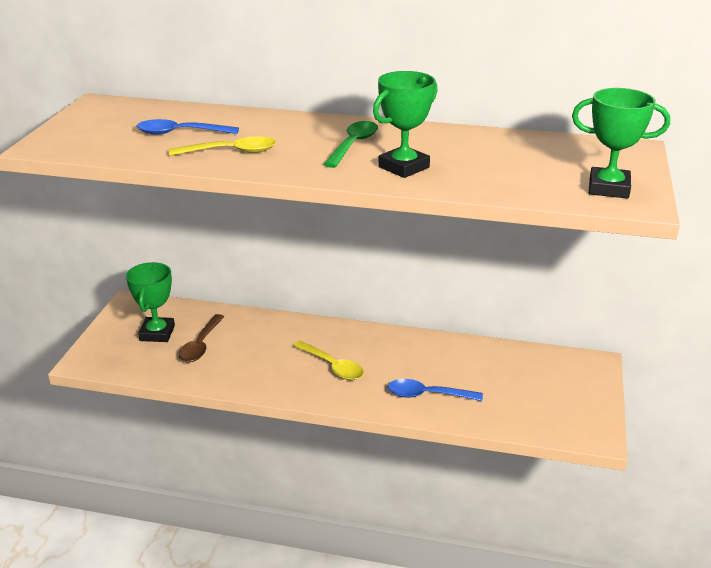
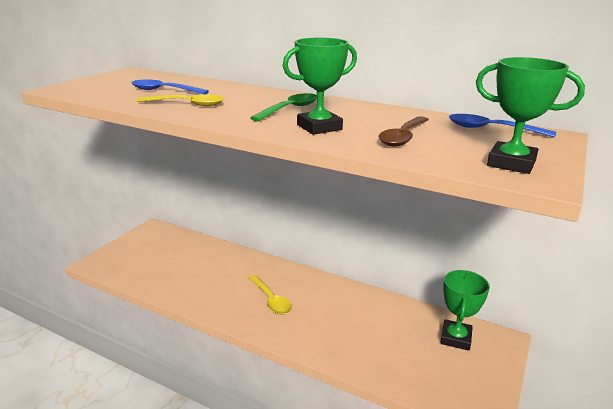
camera: 15 degrees right, 5 degrees down
green trophy [126,262,175,342] -> green trophy moved to [440,270,490,351]
brown spoon [178,314,224,362] -> brown spoon moved to [379,116,429,147]
blue spoon [387,379,483,401] -> blue spoon moved to [449,114,556,137]

